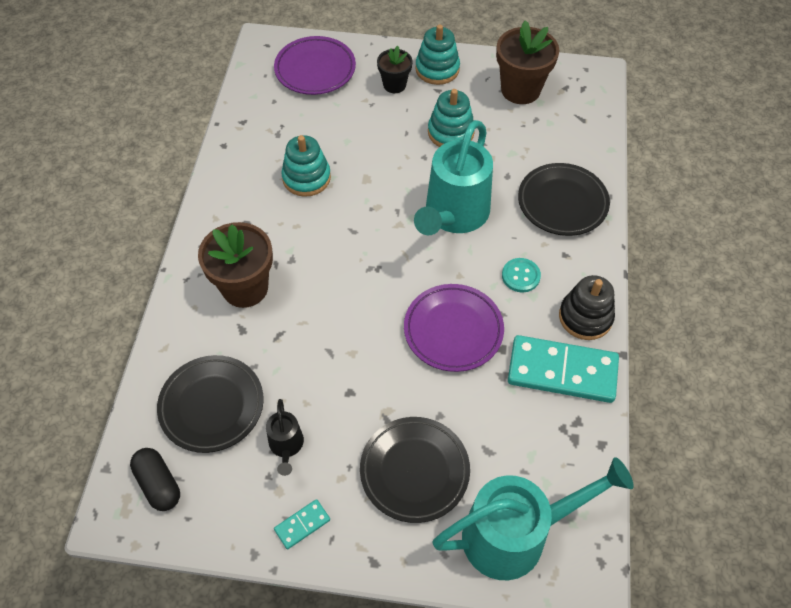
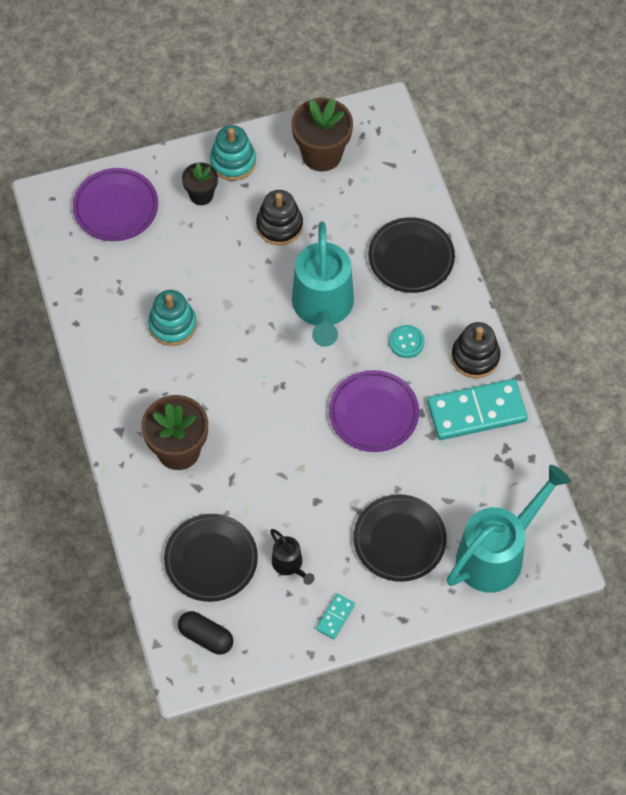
camera: 25 degrees left, 5 degrees up
turquoise stacking toy [428,89,474,147] -> black stacking toy [256,190,303,245]

